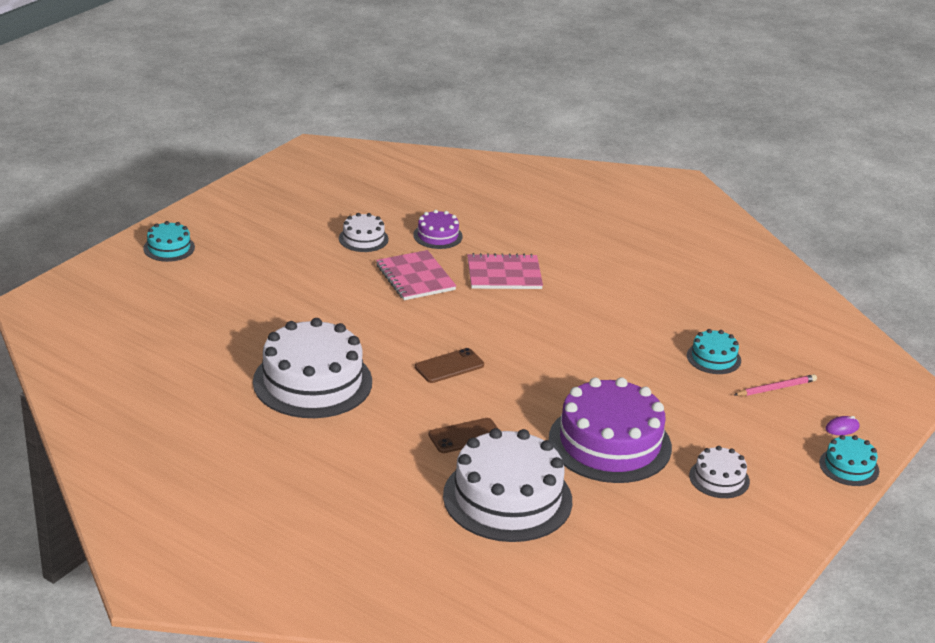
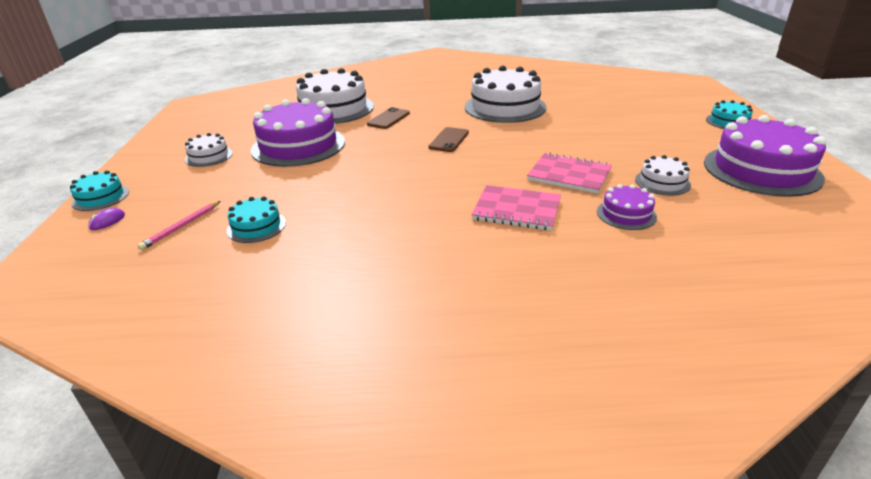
camera: 145 degrees right, 0 degrees up
pink notebook [467,253,543,289] -> pink notebook turned 60 degrees clockwise [472,185,561,230]
none -> purple cake [704,115,827,197]

